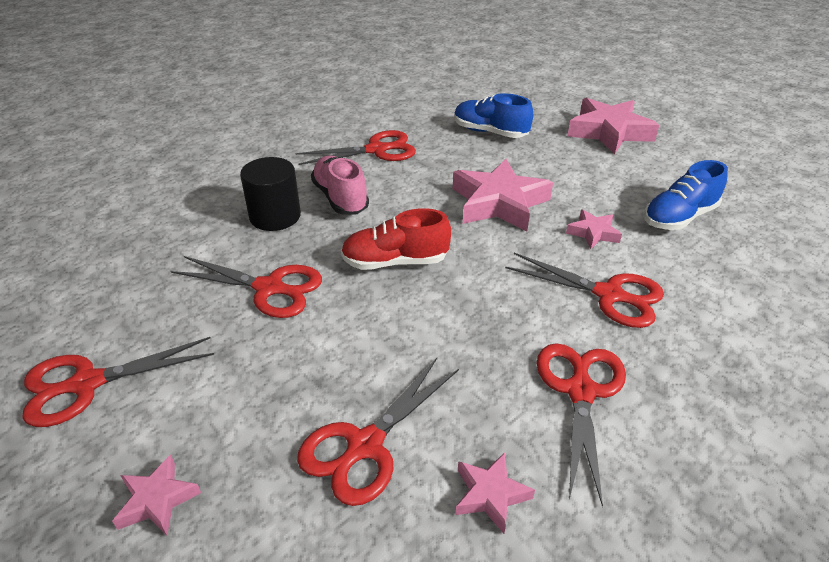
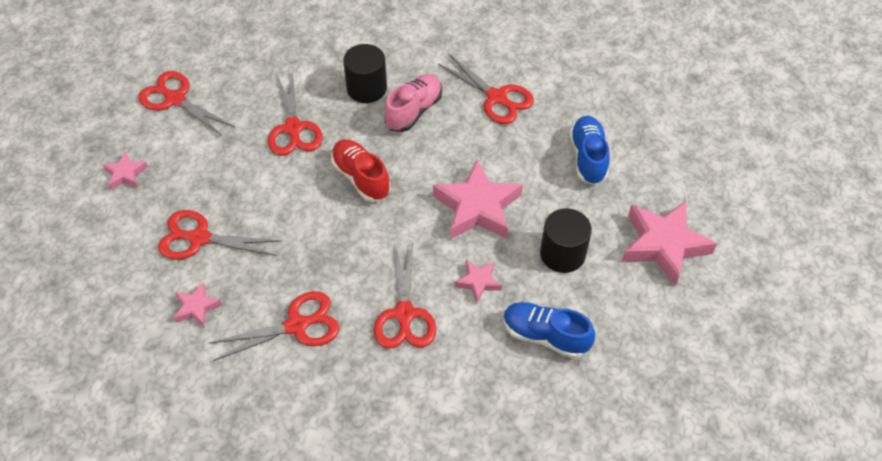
camera: 60 degrees right, 15 degrees up
none -> black cylinder [540,208,592,273]

